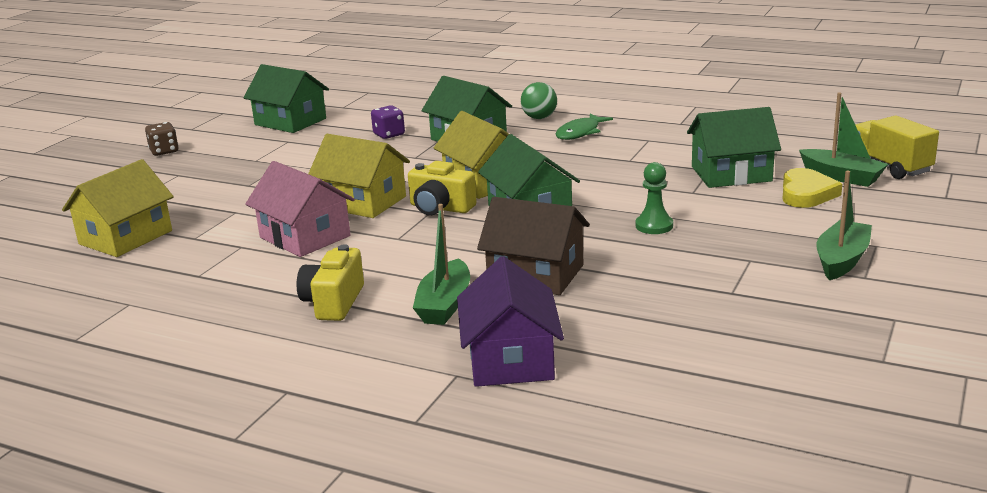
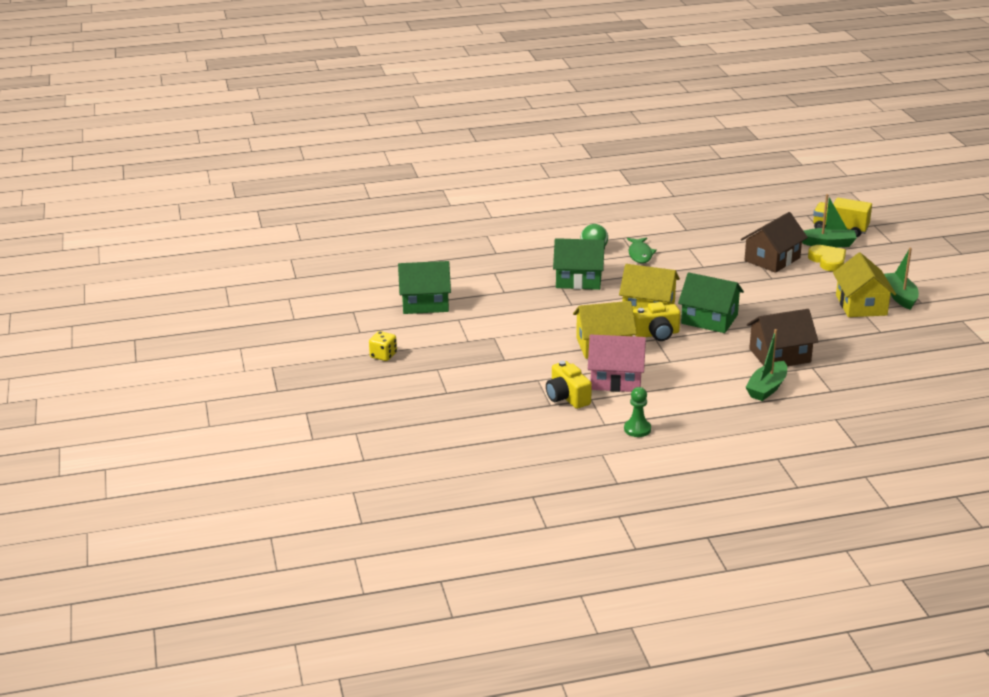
camera: 40 degrees left, 5 degrees up
yellow house [62,159,174,257] -> yellow house moved to [833,253,896,317]
brown dice [145,122,179,156] -> yellow dice [369,331,397,361]
yellow camera [297,245,364,321] -> yellow camera moved to [546,361,592,409]
purple dice [371,105,405,139] -> none
green boat [413,204,470,325] -> green boat turned 60 degrees clockwise [745,329,787,401]
purple house [457,256,564,387] -> none
green pawn [636,162,673,234] -> green pawn moved to [624,387,651,437]
green house [687,107,781,188] -> brown house [741,212,808,273]

